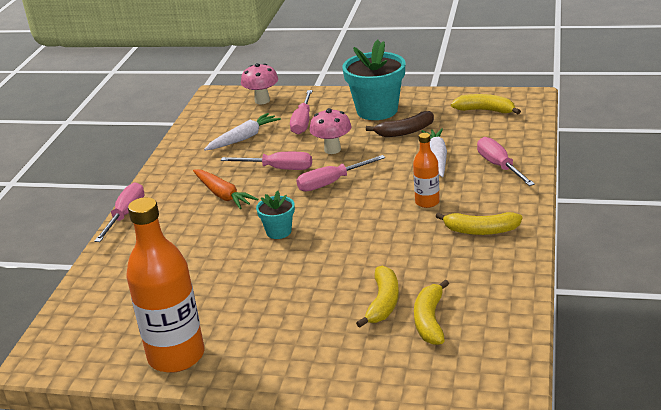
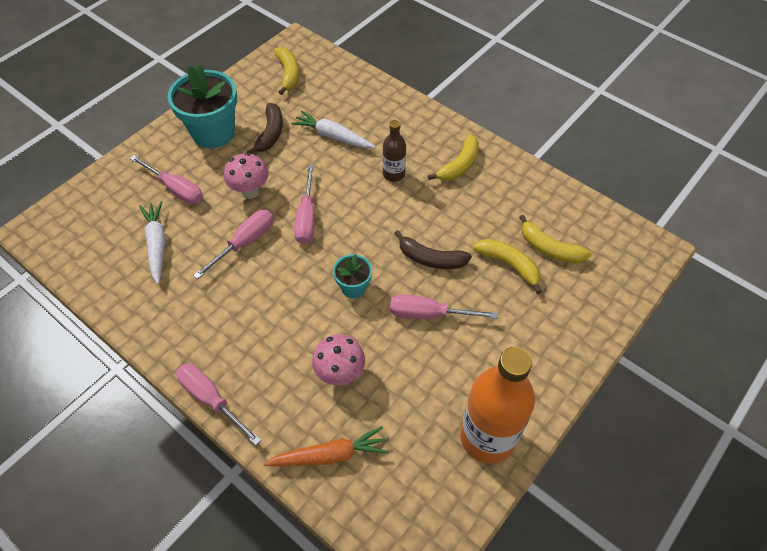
camera: 65 degrees left, 25 degrees up
orange carrot [193,170,258,209] -> orange carrot moved to [264,426,389,466]
pink mushroom [241,63,278,104] -> pink mushroom moved to [312,334,365,385]
orange bottle [413,133,440,208] -> brown bottle [383,120,406,182]
yellow banana [451,94,521,114] -> yellow banana turned 120 degrees clockwise [274,47,299,95]
pink screwdriver [477,137,535,186] -> pink screwdriver moved to [390,294,498,319]
none -> brown banana [394,230,472,269]

